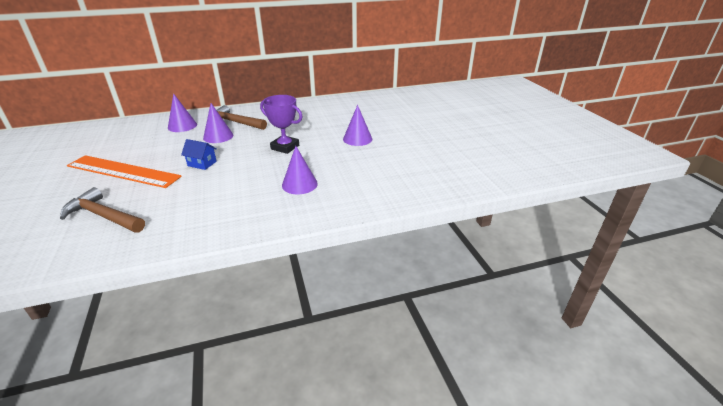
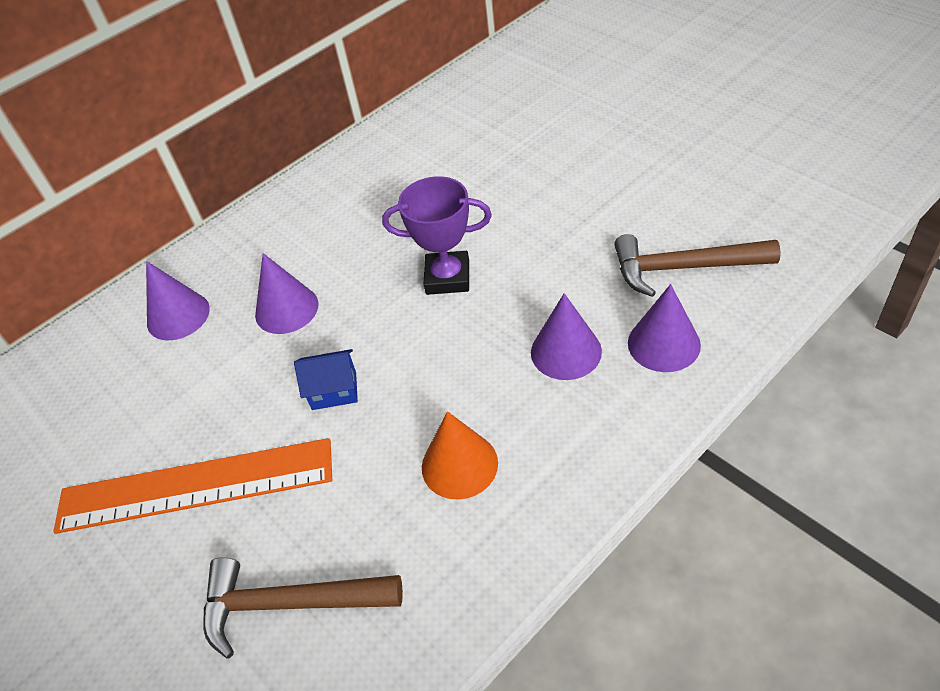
camera: 20 degrees left, 15 degrees up
brown hammer [217,105,267,130] -> brown hammer moved to [614,234,781,297]
purple cone [343,105,372,146] -> purple cone moved to [628,284,701,372]
none -> orange cone [422,411,498,500]

